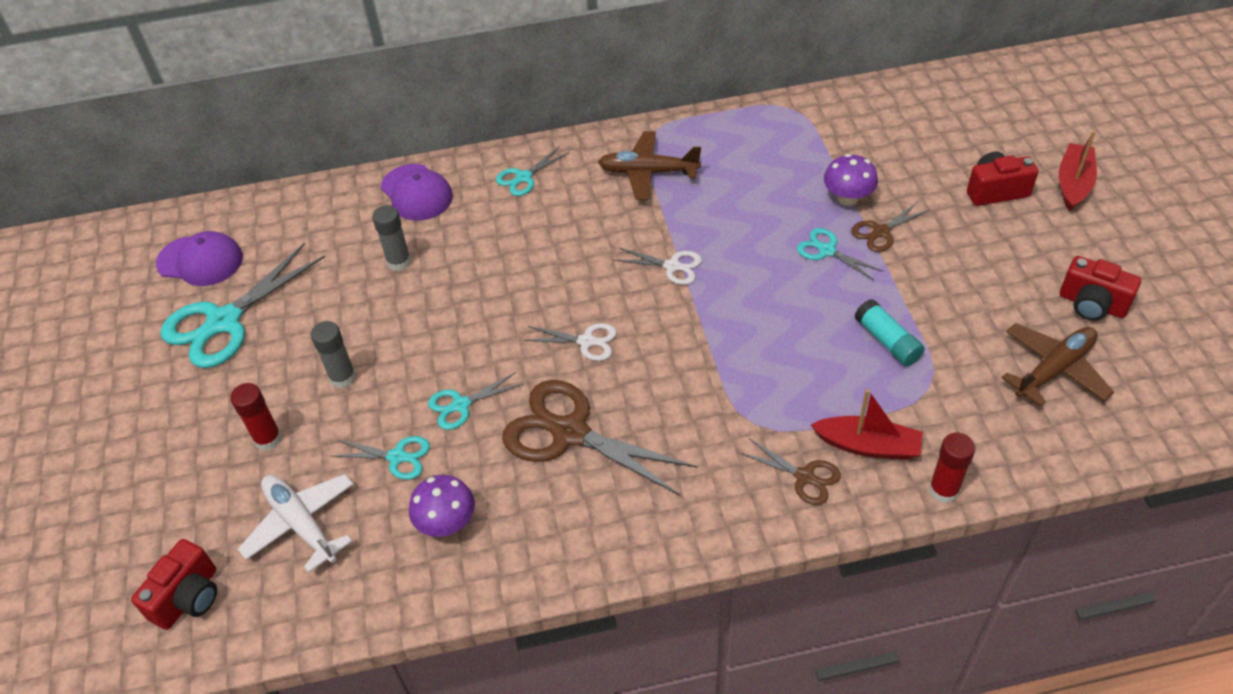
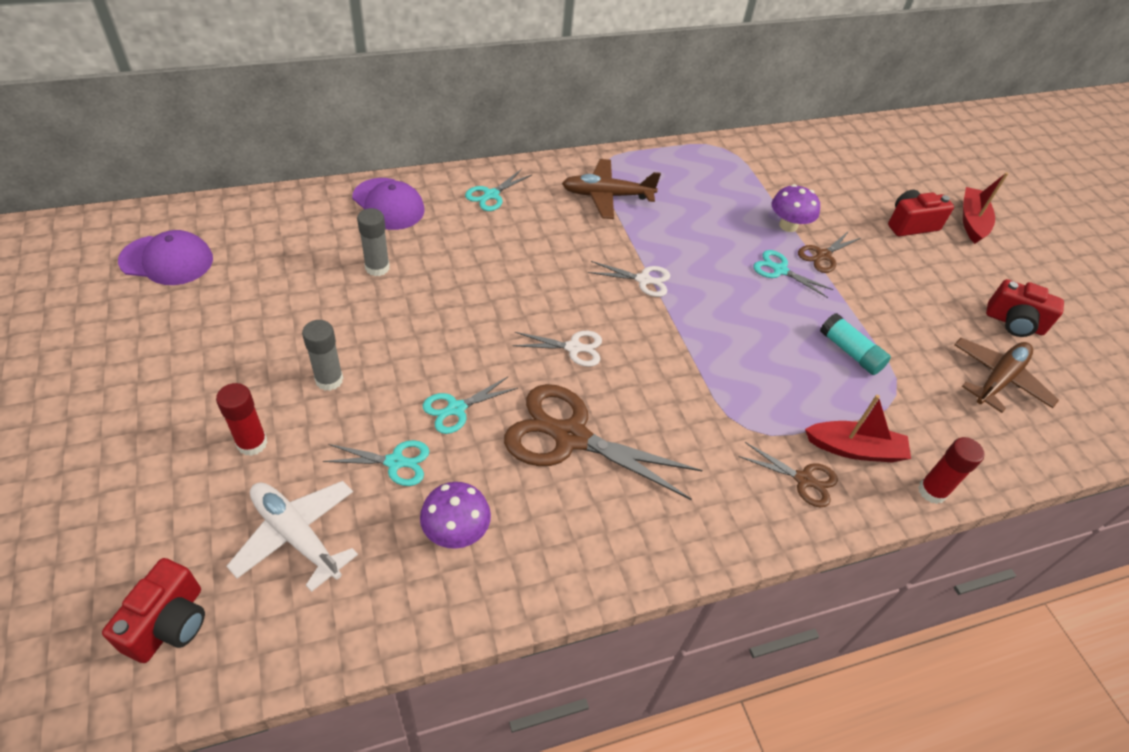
camera: 15 degrees left, 0 degrees up
turquoise scissors [160,243,325,368] -> none

